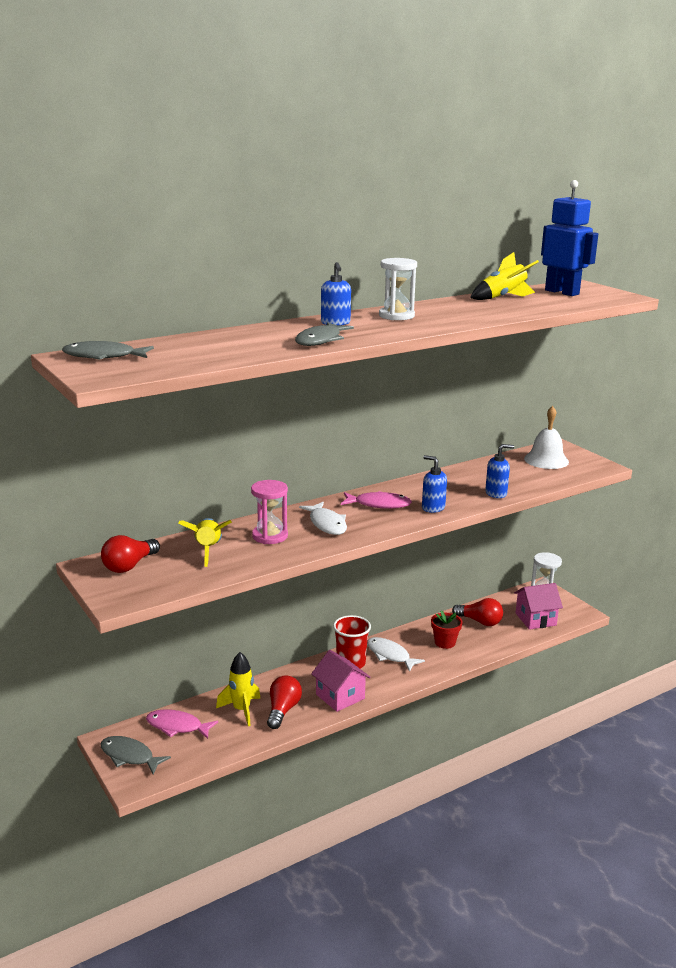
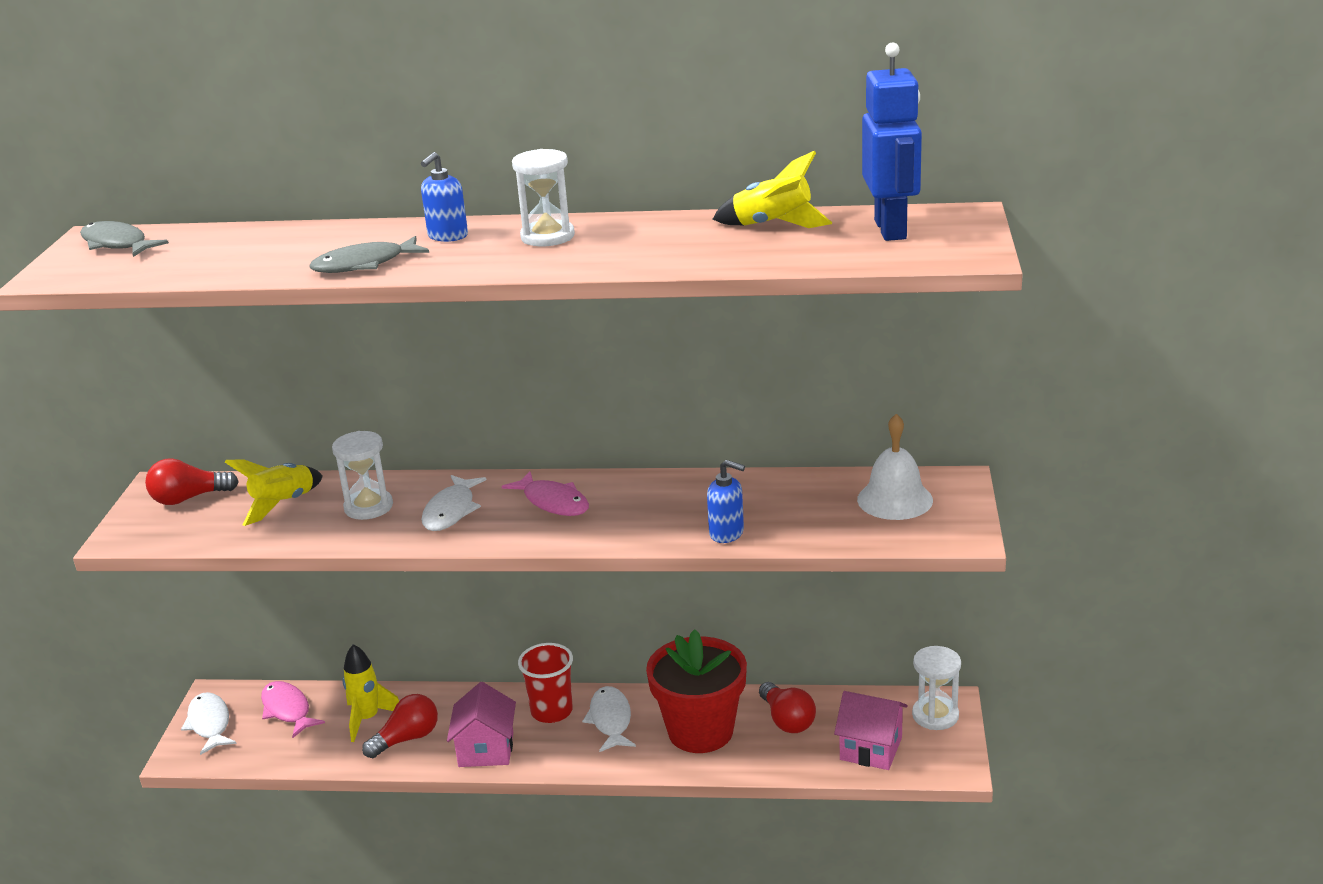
camera: 40 degrees right, 5 degrees up
grey fish [100,736,171,775] -> white fish [181,692,237,755]
pink hourglass [251,480,288,544] -> white hourglass [332,431,393,520]
blue soap dispenser [422,455,447,513] -> none
red flower pot [431,610,462,649] -> red flower pot [646,629,747,753], size x2.04

